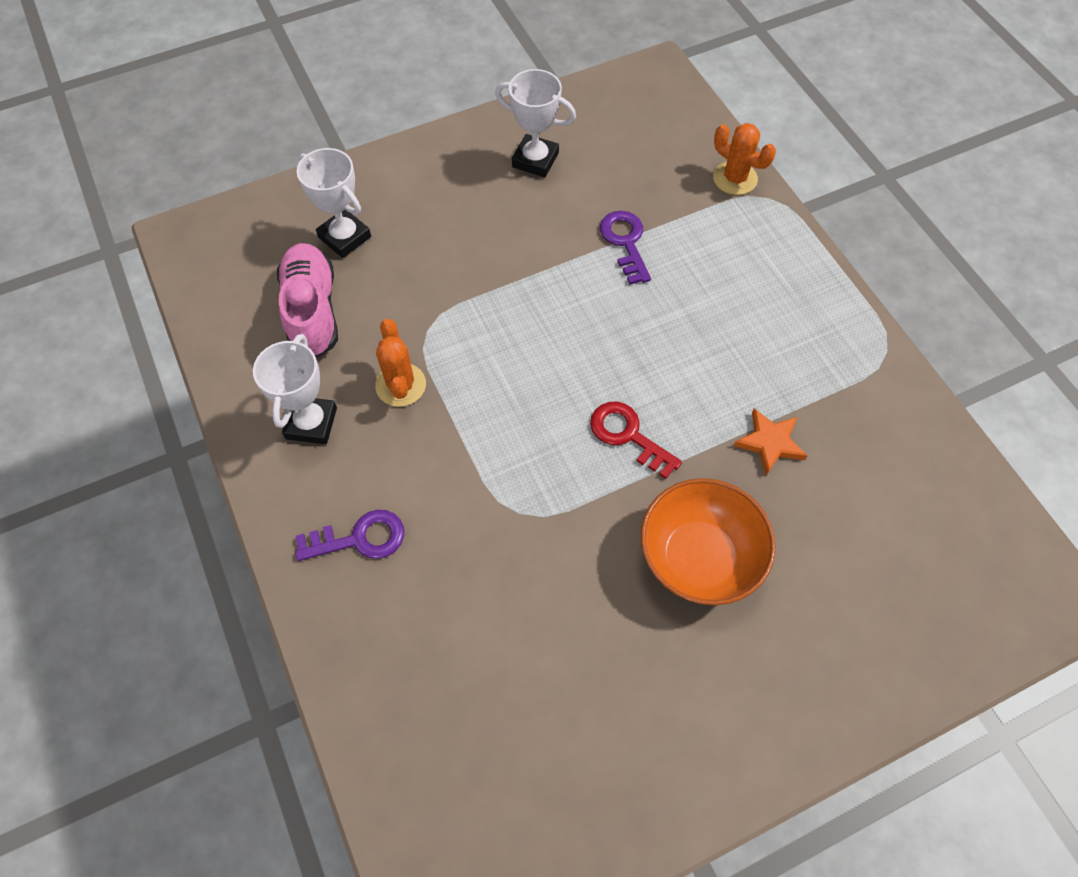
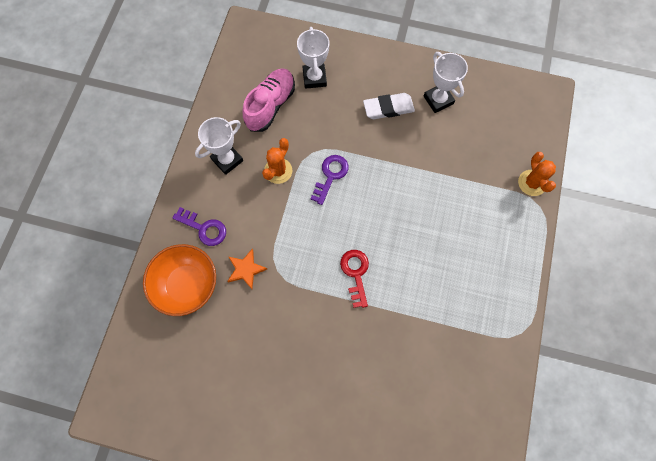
camera: 40 degrees right, 10 degrees up
purple key [600,211,651,285] -> purple key moved to [310,155,349,205]
orange bowl [641,478,776,605] -> orange bowl moved to [143,244,216,316]
orange star [734,408,807,476] -> orange star moved to [227,249,267,289]
none -> white eraser [363,93,415,119]

